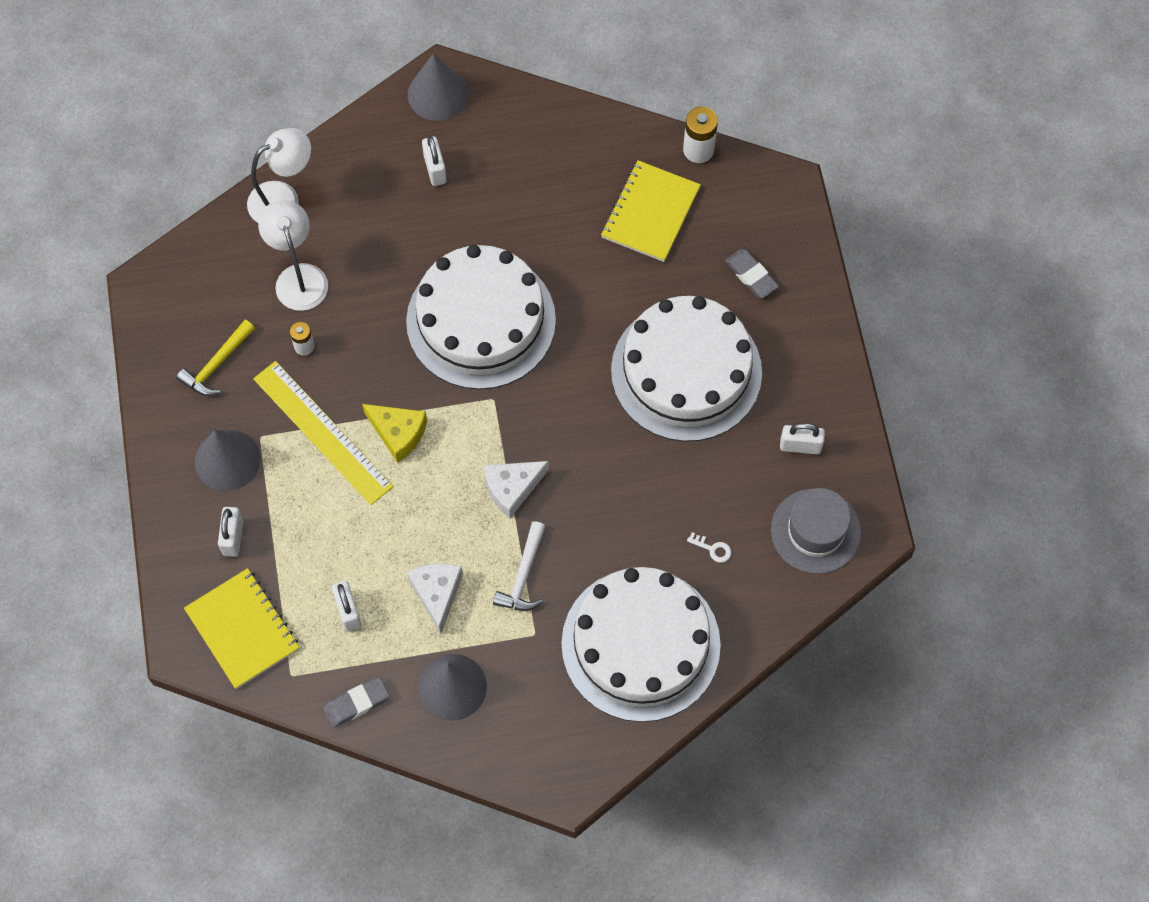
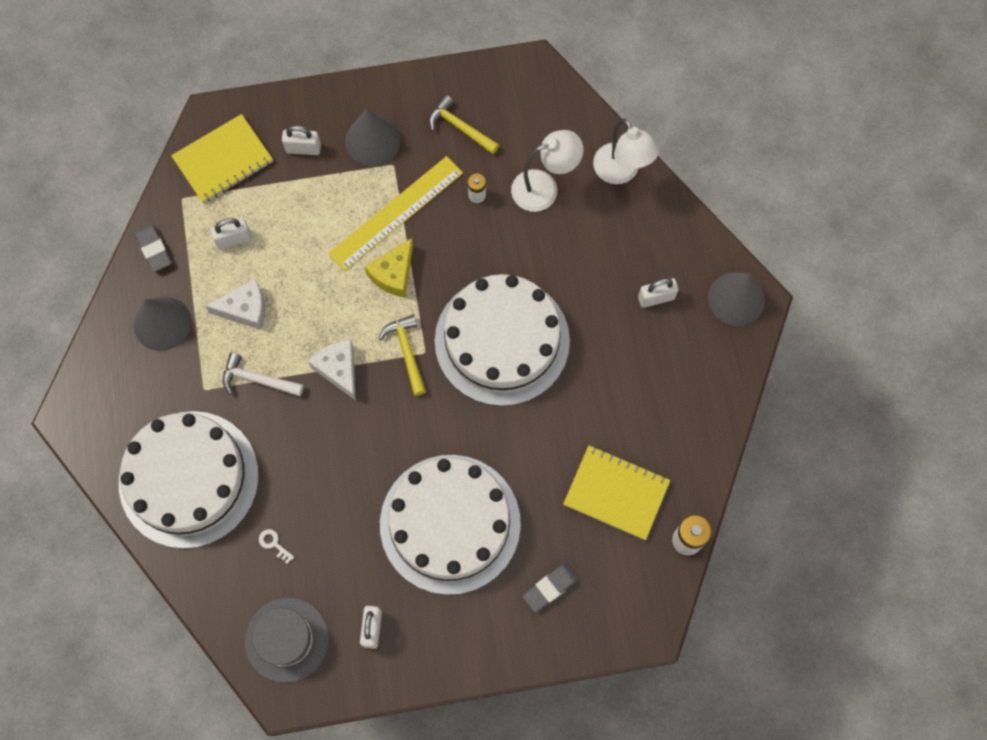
camera: 90 degrees right, 5 degrees up
white key [687,532,732,563] -> white key turned 105 degrees clockwise [259,529,294,564]
none -> yellow hammer [379,315,426,396]

